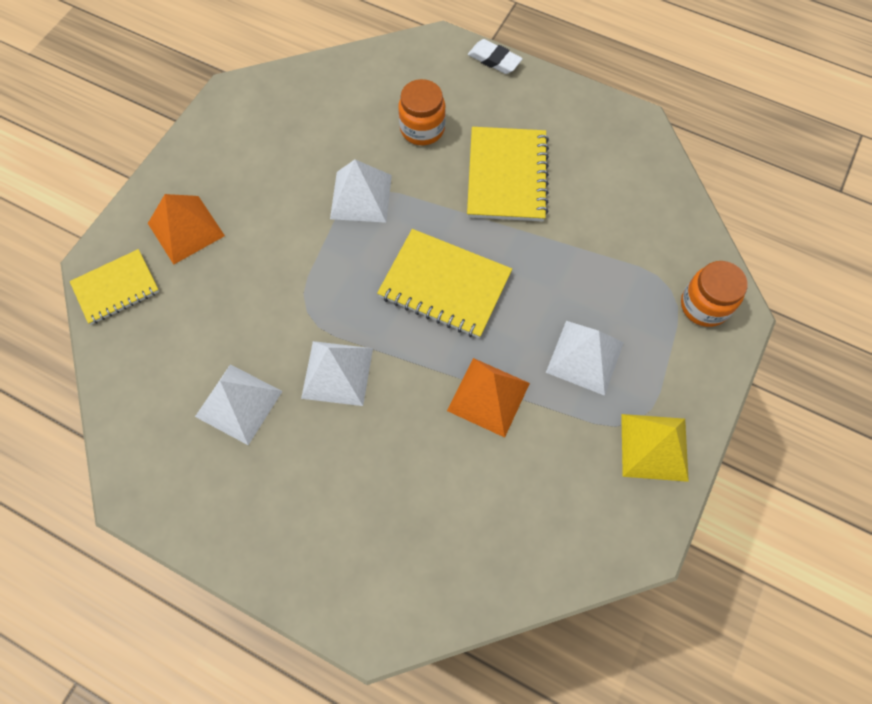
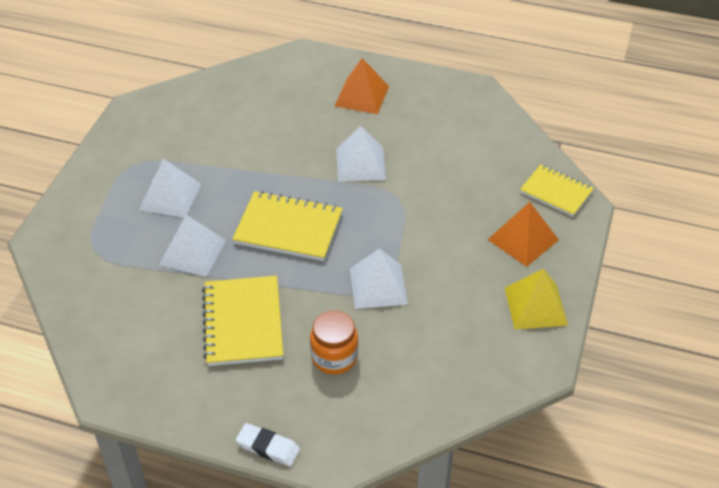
camera: 170 degrees right, 20 degrees down
yellow notebook [70,249,159,325] -> yellow notebook turned 75 degrees clockwise [520,165,594,217]
white pyramid [195,364,283,445] -> white pyramid moved to [159,215,226,277]
orange pyramid [447,358,530,438] -> orange pyramid moved to [335,58,389,114]
yellow pyramid [621,414,689,482] -> yellow pyramid moved to [505,269,568,330]
orange jar [681,261,748,327] -> none

